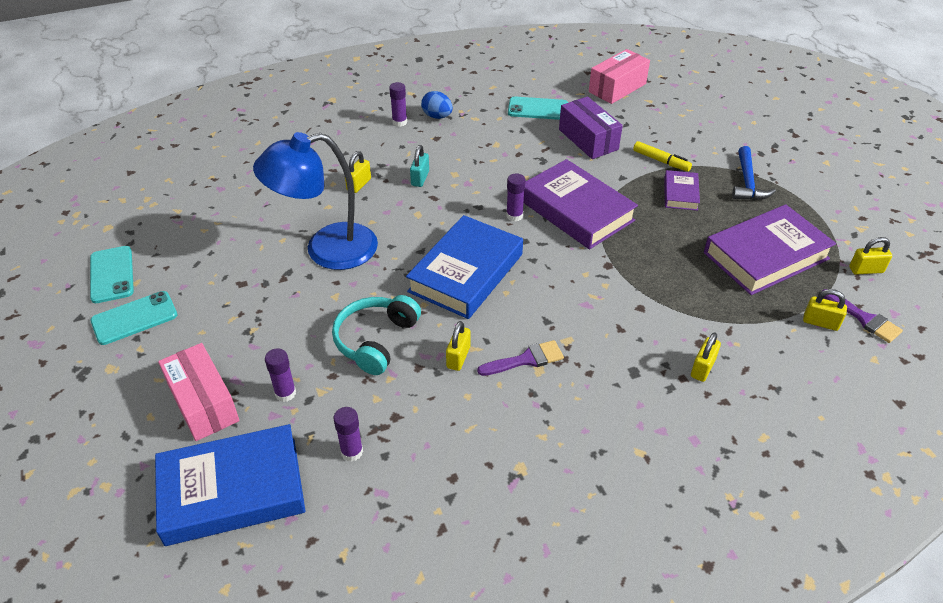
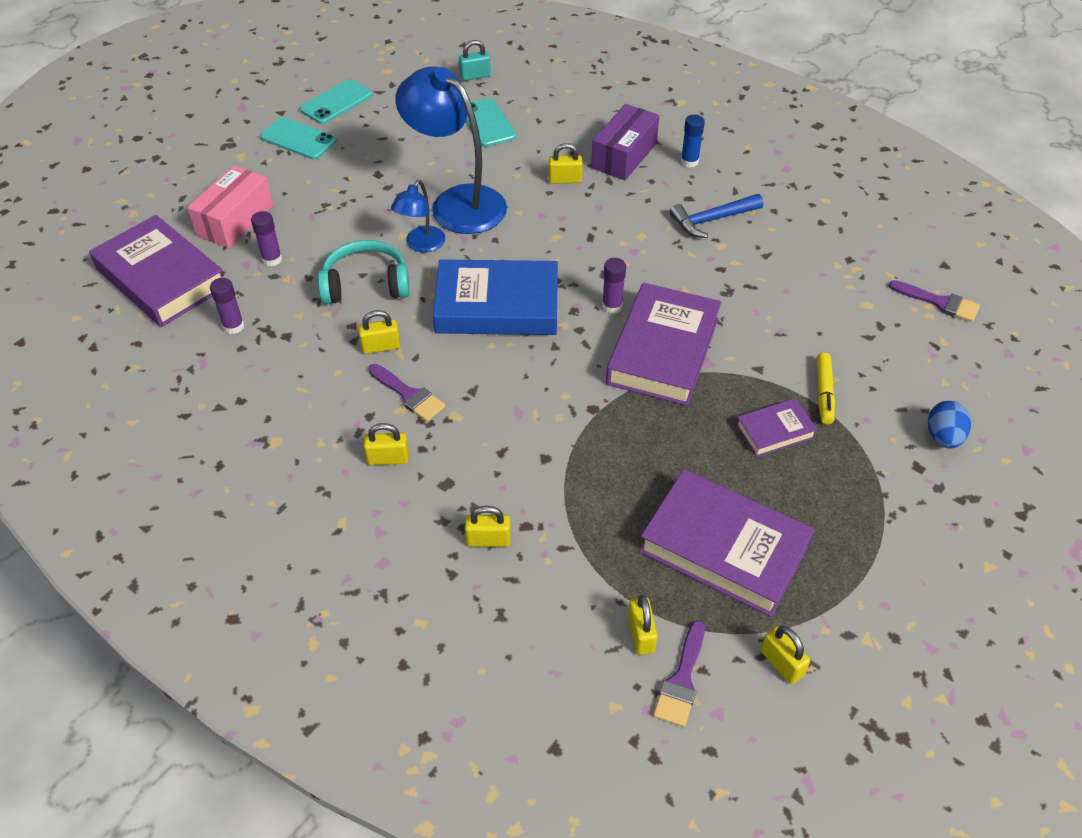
camera: 60 degrees right, 5 degrees up
blue book [155,424,305,546] -> purple book [89,215,223,327]
purple glue stick [389,82,407,127] -> blue glue stick [681,114,705,168]
turquoise padlock [410,145,429,187] -> turquoise padlock moved to [459,40,491,81]
blue egg [421,91,453,119] -> blue egg moved to [928,401,971,449]
turquoise phone [508,97,568,120] -> turquoise phone moved to [466,98,516,147]
purple box [559,96,623,159] -> purple box moved to [591,104,659,180]
pink box [589,49,650,104] -> purple brush [889,280,980,322]
blue hammer [732,146,776,200] -> blue hammer moved to [669,194,763,238]
none -> yellow padlock [364,423,409,465]
none -> blue lamp [391,180,445,253]

